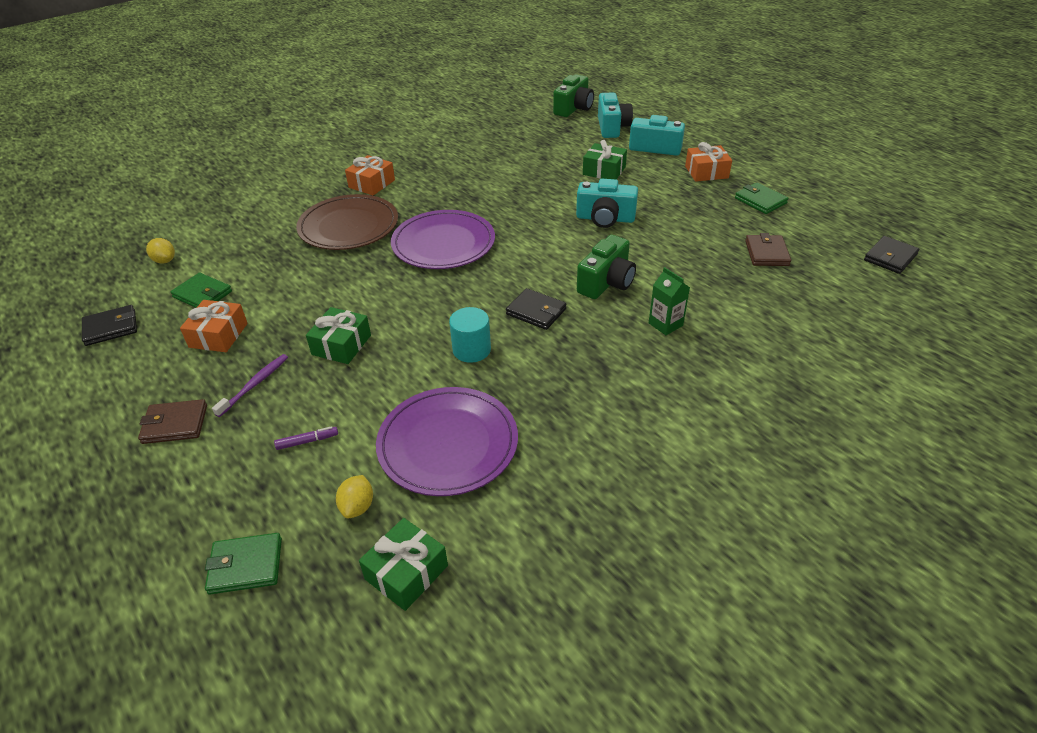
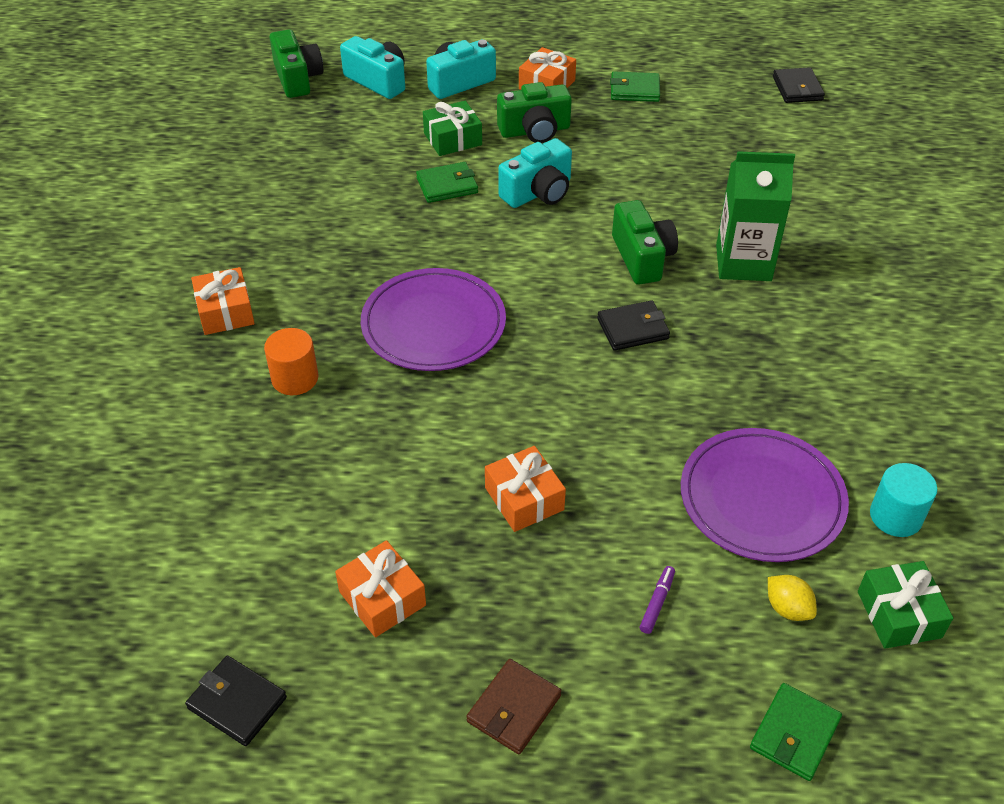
camera: 50 degrees left, 5 degrees up
black wallet [82,305,137,346] -> black wallet turned 75 degrees counterclockwise [185,656,287,746]
yellow lemon [146,238,175,264] -> none
green wallet [170,273,232,308] -> green wallet moved to [416,162,478,203]
purple toothbrush [212,354,288,417] -> none
brown plate [296,194,398,250] -> orange cylinder [264,328,318,395]
green gift [306,307,371,364] -> orange gift [485,446,566,532]
turquoise cylinder [449,307,491,363] -> turquoise cylinder moved to [870,463,937,537]
green carton [649,267,690,335] -> green carton [716,151,795,281], size x1.85
brown wallet [745,233,791,266] -> none
none -> green camera [497,82,572,143]

